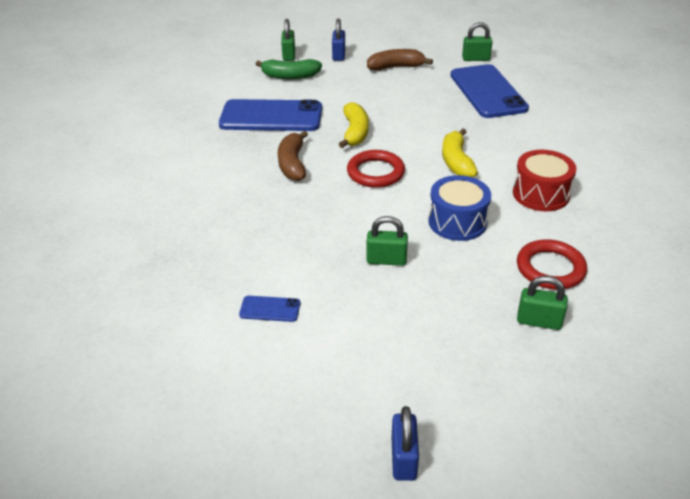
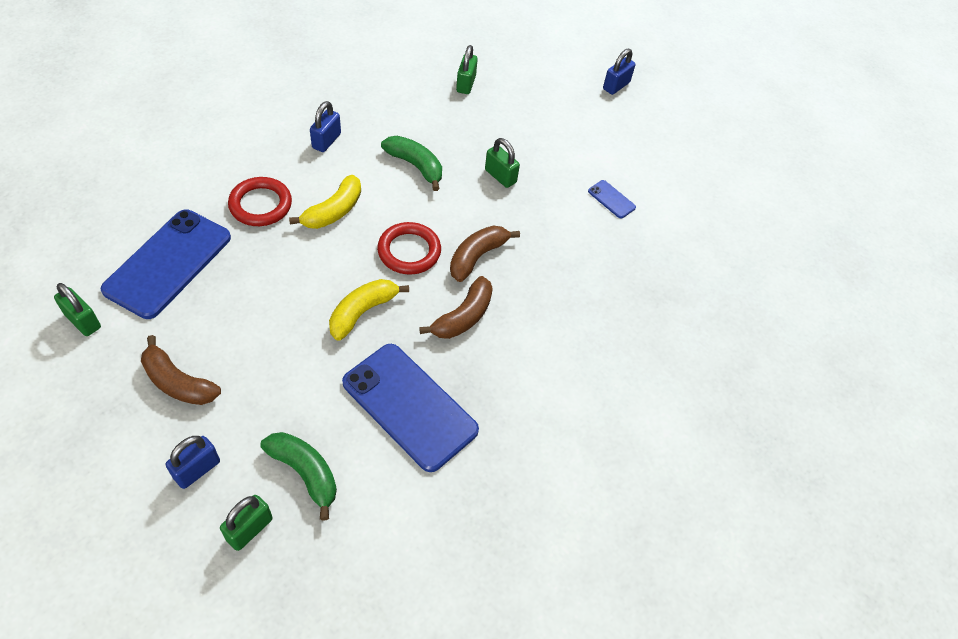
camera: 145 degrees left, 15 degrees up
blue drum [428,175,491,241] -> green banana [381,136,442,191]
red drum [513,150,577,211] -> blue padlock [310,101,341,152]
red ring [517,239,587,290] -> red ring moved to [228,177,292,226]
green padlock [517,276,568,330] -> green padlock turned 45 degrees clockwise [456,45,478,94]
none -> brown banana [450,225,520,282]

